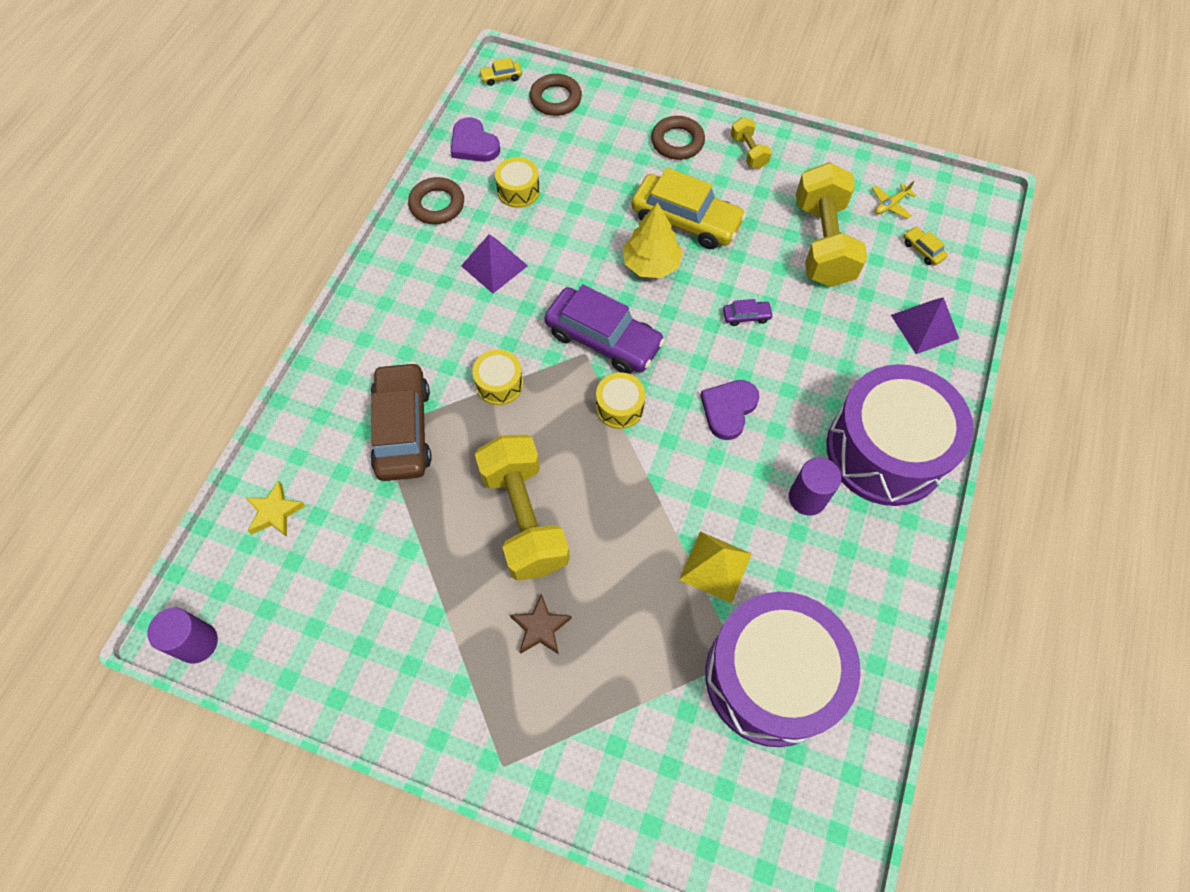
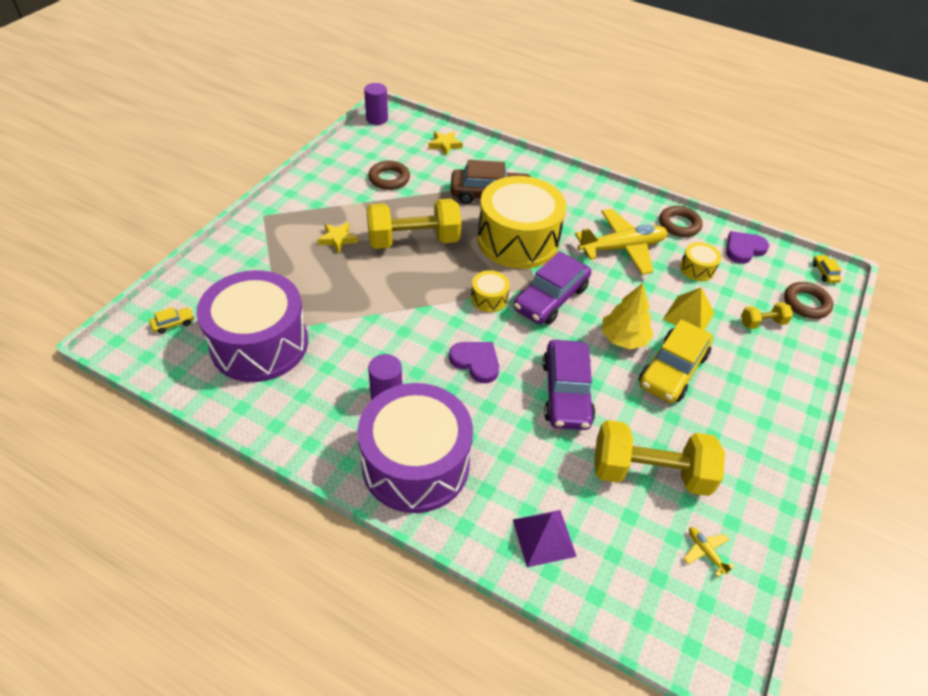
camera: 95 degrees right, 15 degrees down
purple pyramid [461,234,528,294] -> yellow plane [575,209,668,275]
yellow drum [472,349,523,405] -> yellow drum [477,176,566,269], size x2.40
brown star [510,593,572,654] -> yellow star [317,222,358,253]
brown ring [651,116,705,160] -> brown ring moved to [368,161,410,190]
yellow pyramid [679,531,752,604] -> yellow pyramid moved to [663,287,714,330]
purple car [723,299,773,326] -> purple car [542,340,595,430], size x2.41
yellow dumbbell [731,117,772,169] -> yellow dumbbell moved to [741,302,793,329]
yellow car [904,226,948,266] -> yellow car moved to [149,307,194,334]

